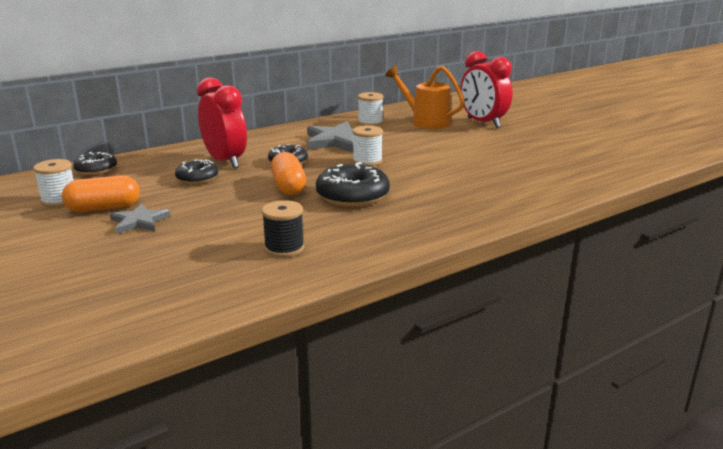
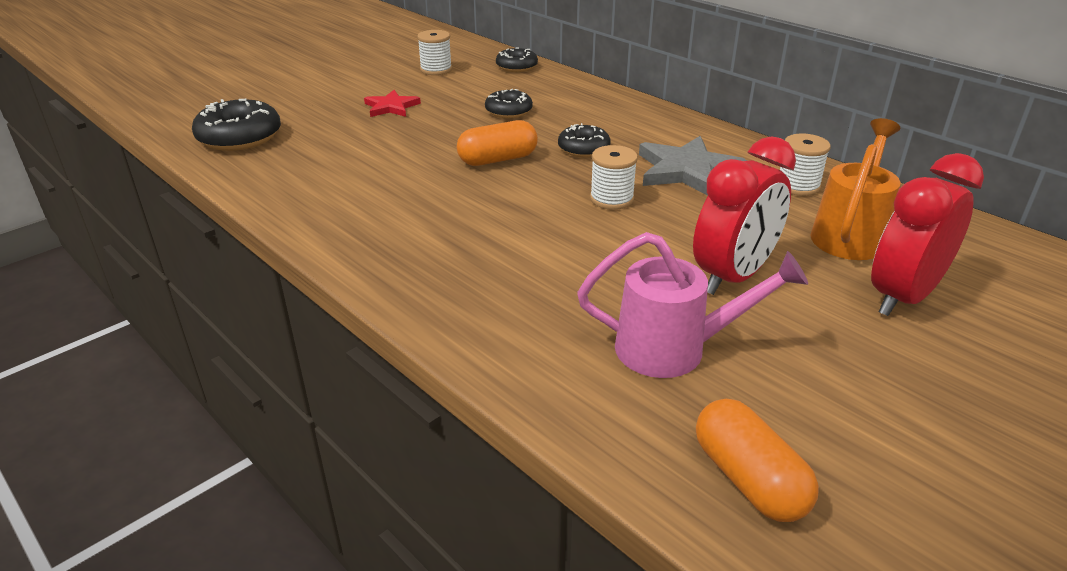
camera: 80 degrees right, 10 degrees up
orange capsule [62,175,140,212] -> orange capsule moved to [696,399,819,522]
grey star [110,204,170,234] -> red star [364,90,421,117]
red clock [197,78,247,168] -> red clock moved to [693,136,796,295]
black spool [262,200,304,257] -> none
black donut [316,162,390,207] -> black donut moved to [192,99,281,151]
none -> pink watering can [577,232,808,378]

